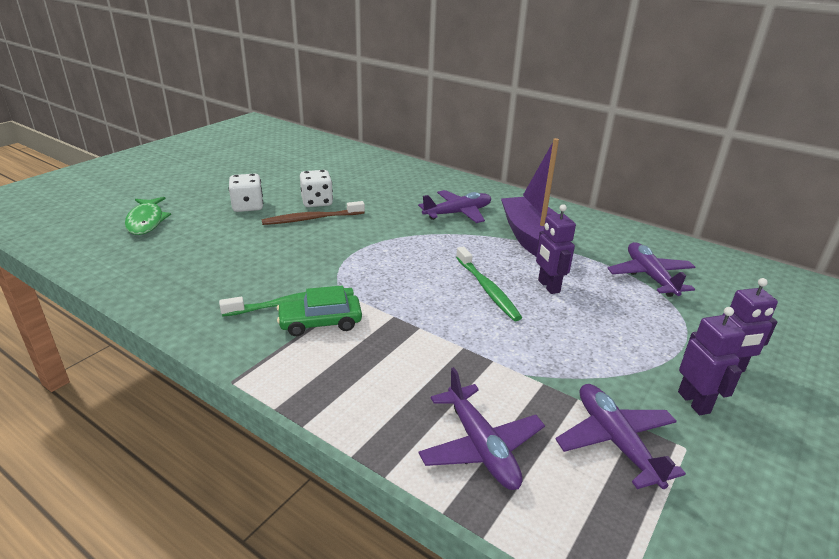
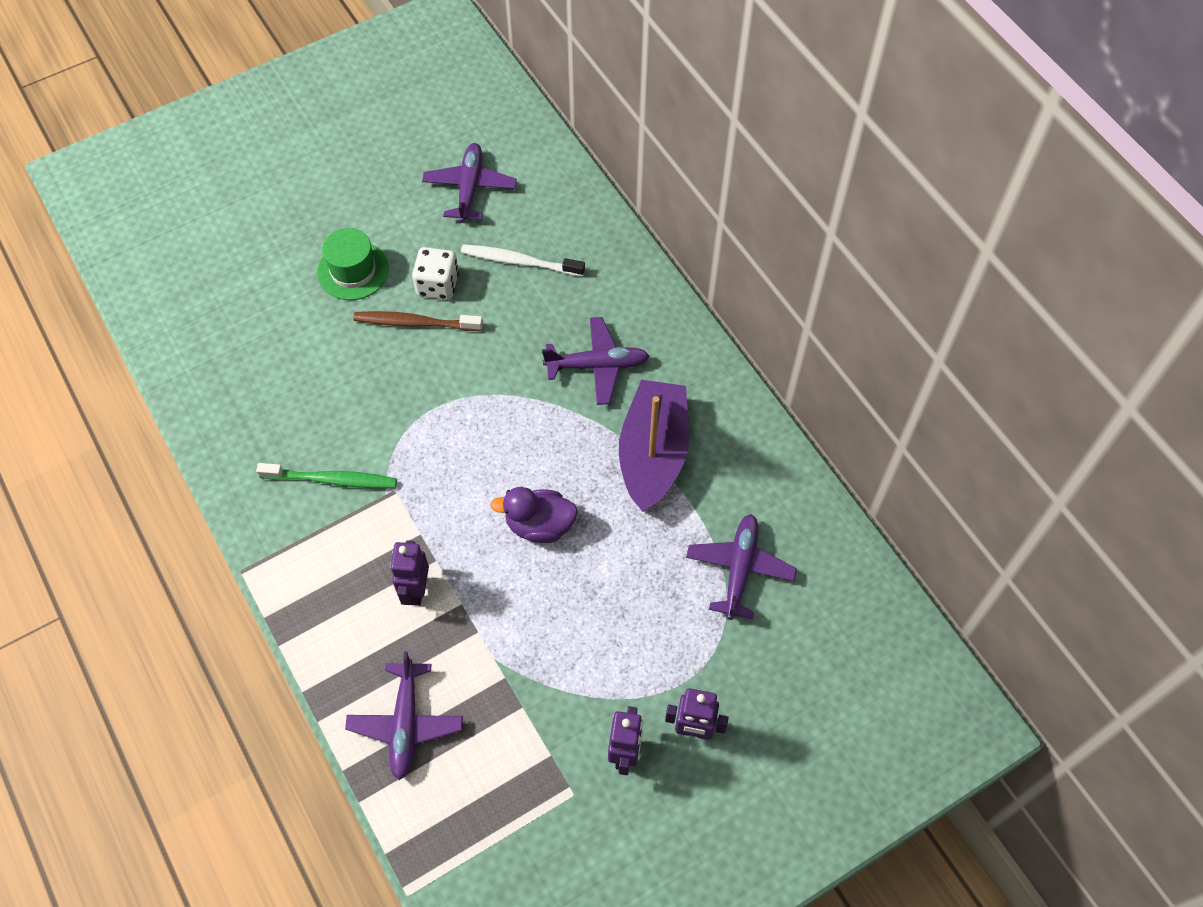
camera: 25 degrees right, 30 degrees up
green fish [125,197,171,235] -> none
white dice [229,174,263,212] -> green hat [317,228,389,300]
green car [277,286,362,336] -> none
green toothbrush [456,247,522,321] -> purple duck [490,487,578,543]
purple robot [536,204,576,294] -> purple robot moved to [390,540,429,606]
purple plane [555,384,686,489] -> purple plane moved to [422,143,517,223]
none -> white toothbrush [461,244,585,277]

